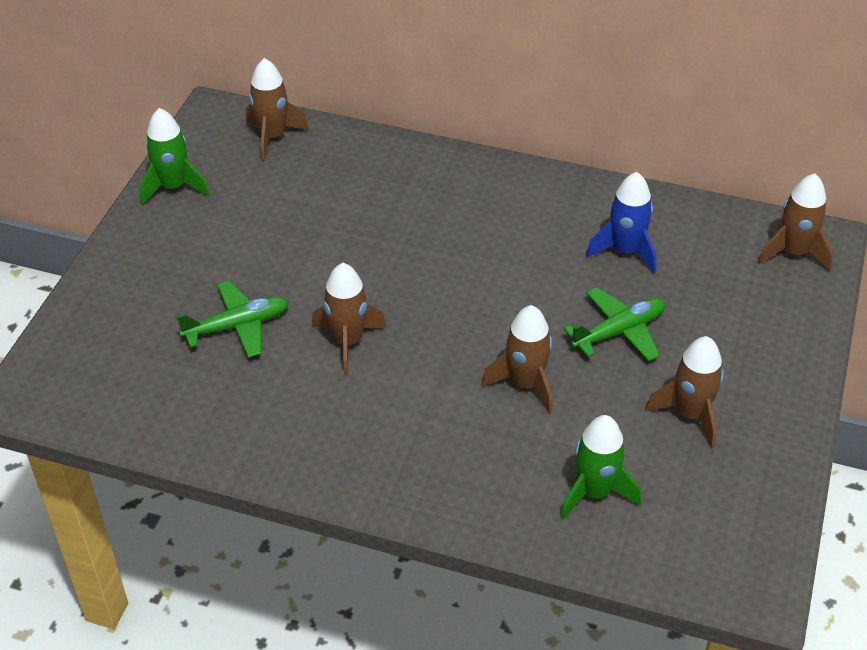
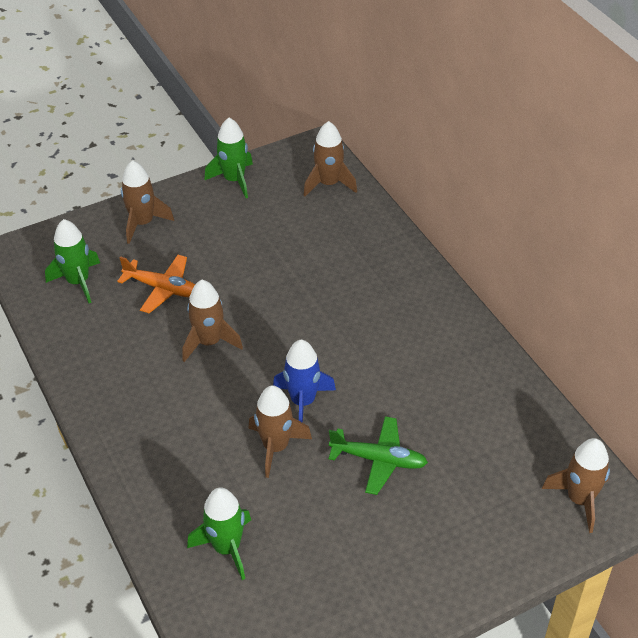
camera: 45 degrees right, 0 degrees up
green plane [176,281,289,358] -> orange plane [117,255,195,313]
blue rocket [586,172,657,273] -> blue rocket moved to [273,340,336,423]
brown rocket [645,336,724,448] -> brown rocket moved to [121,160,174,244]
none -> green rocket [45,219,100,303]

